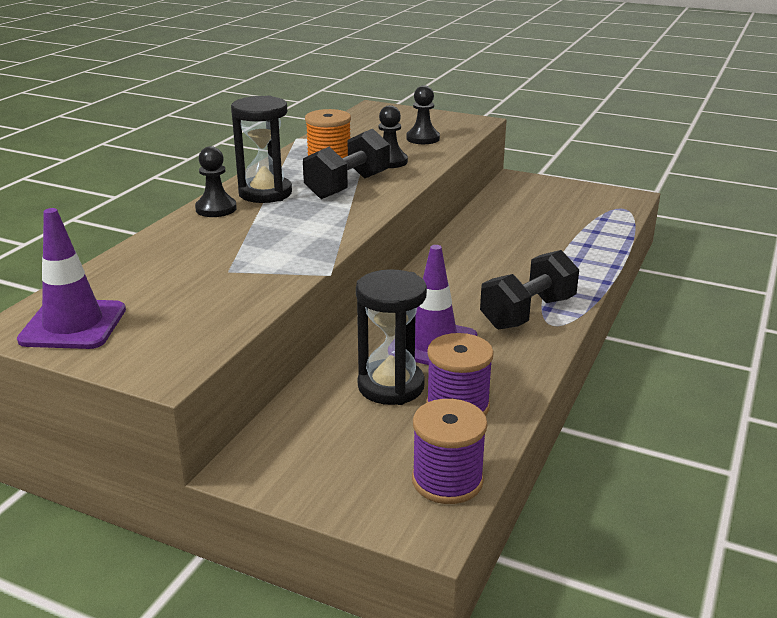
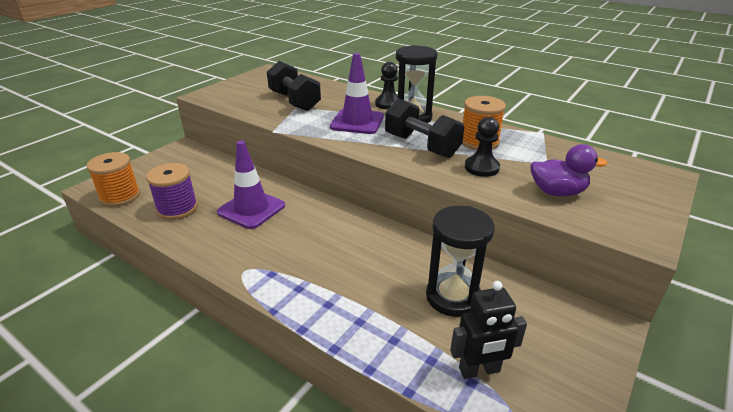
camera: 100 degrees right, 5 degrees up
purple traffic cone [17,208,126,349] -> purple traffic cone moved to [330,53,384,134]
black hourglass [356,269,427,405] -> black hourglass moved to [426,206,495,317]
black pawn [406,85,440,144] -> purple duck [530,144,608,196]
purple spool [412,399,487,504] -> orange spool [86,152,140,207]
black dumbbell [480,250,579,330] -> black dumbbell moved to [267,61,321,111]
none -> black robot [450,281,527,379]

